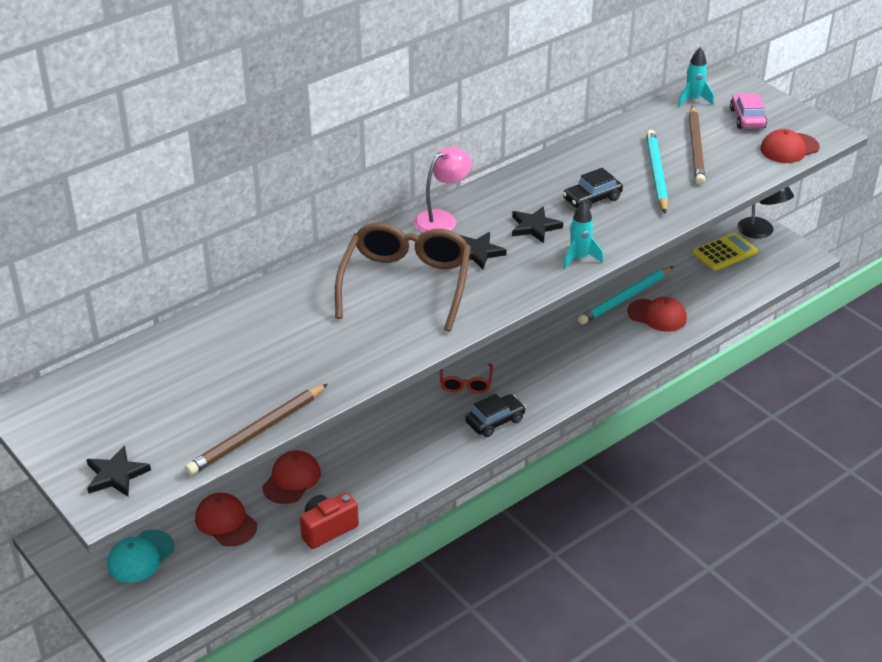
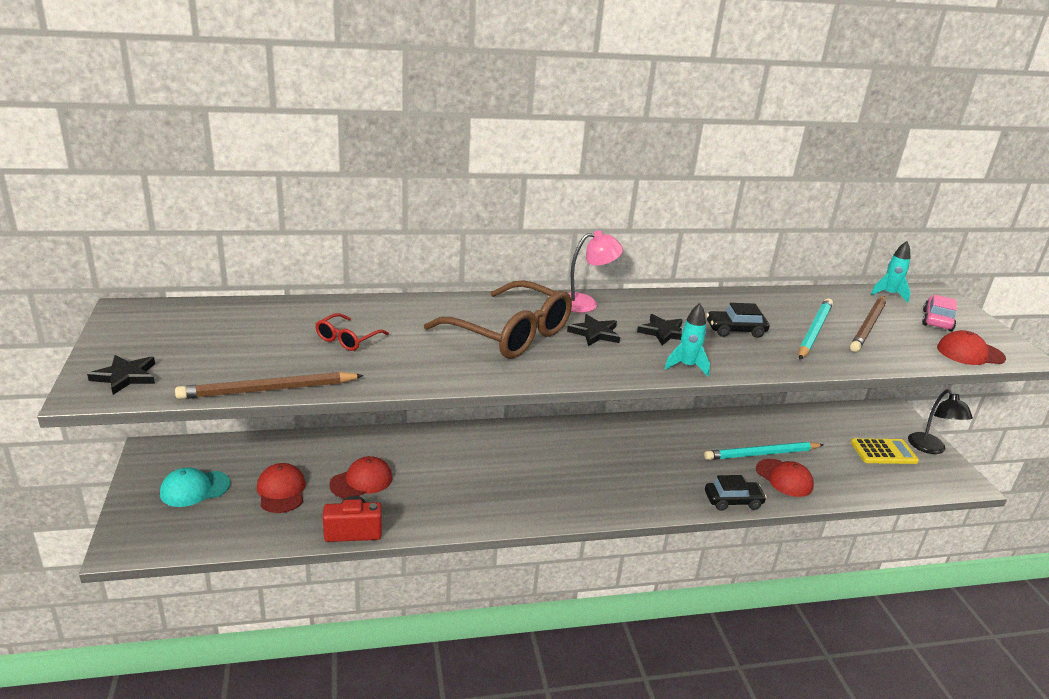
camera: 25 degrees right, 10 degrees down
brown glasses [335,222,471,332] -> brown glasses turned 90 degrees clockwise [424,280,572,358]
red glasses [440,363,493,393] -> red glasses moved to [315,313,389,351]
black car [465,394,526,437] -> black car moved to [705,475,767,511]

